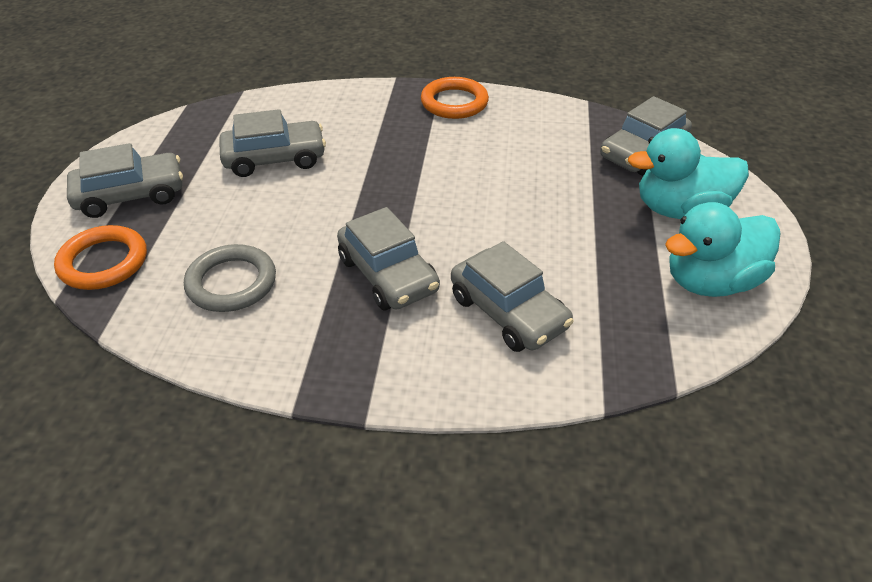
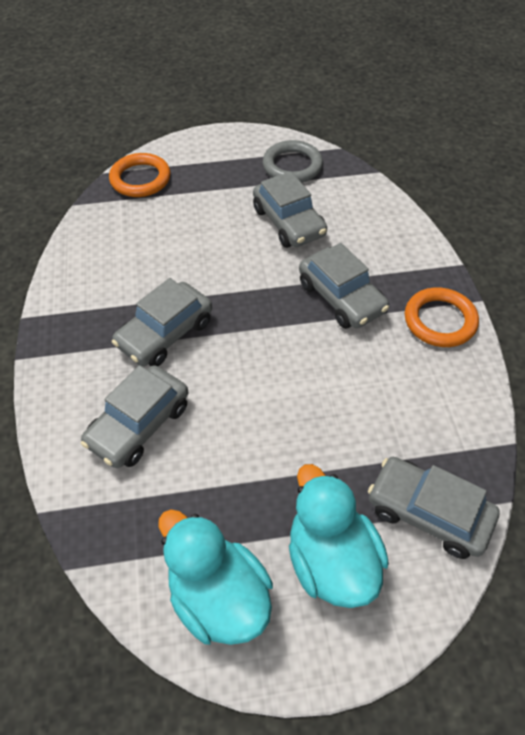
camera: 75 degrees right, 10 degrees up
grey car [67,143,183,218] -> grey car moved to [299,243,389,329]
grey ring [184,244,276,312] -> grey ring moved to [263,140,323,183]

